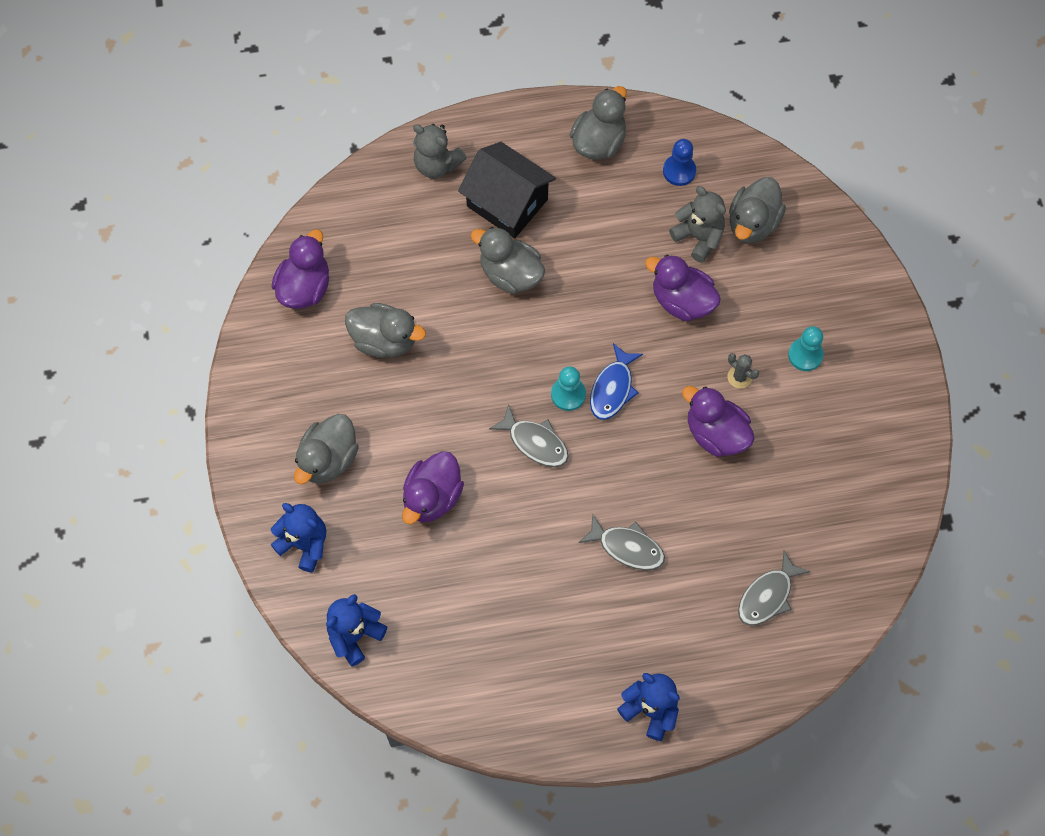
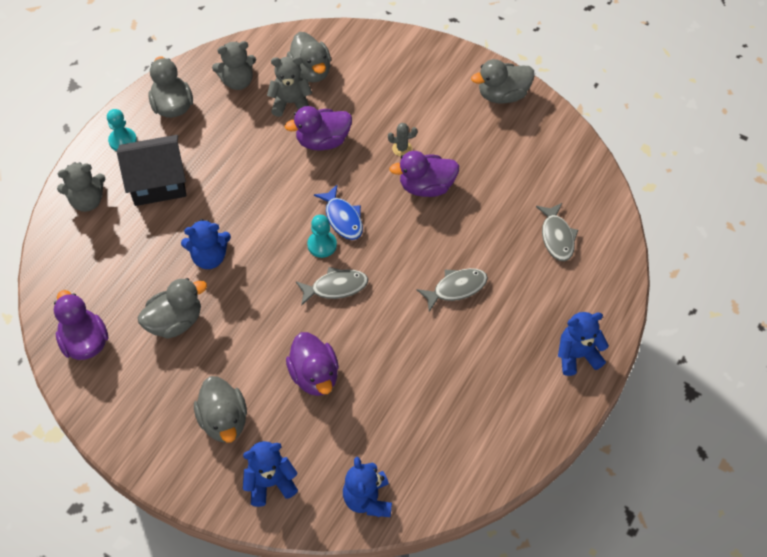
camera: 50 degrees left, 10 degrees down
grey duck [471,227,545,294] -> grey duck moved to [471,59,535,104]
blue pawn [663,139,696,186] -> grey teddy bear [212,41,256,90]
turquoise pawn [788,326,824,371] -> turquoise pawn moved to [107,109,137,151]
none -> blue teddy bear [181,219,231,269]

